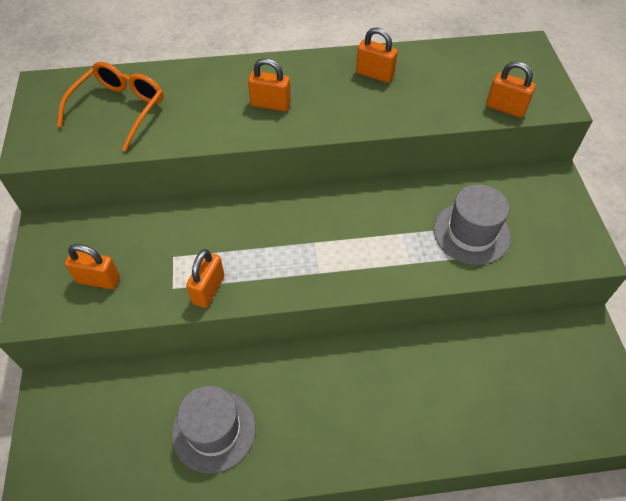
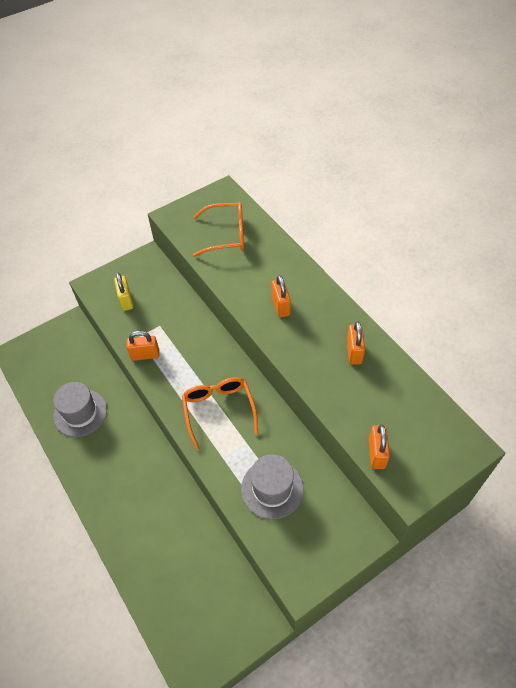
camera: 65 degrees right, 0 degrees up
orange padlock [65,244,120,289] -> yellow padlock [114,272,133,311]
none -> orange glasses [182,377,258,450]

